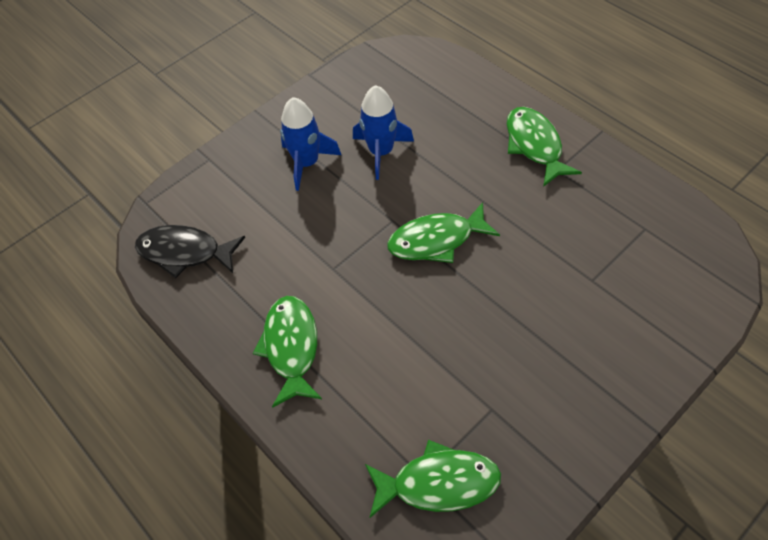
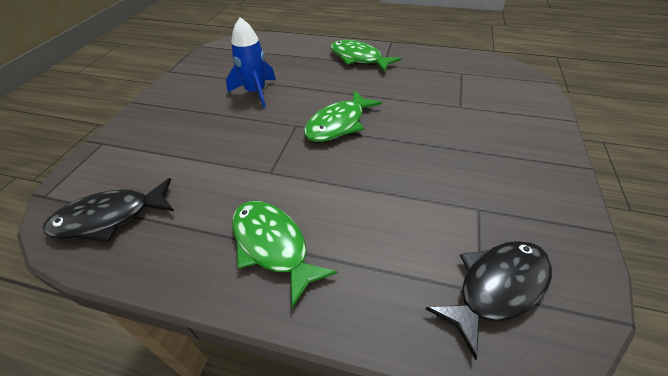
camera: 35 degrees left, 10 degrees down
blue rocket [280,97,341,191] -> none
green fish [365,440,501,518] -> black fish [426,241,552,360]

